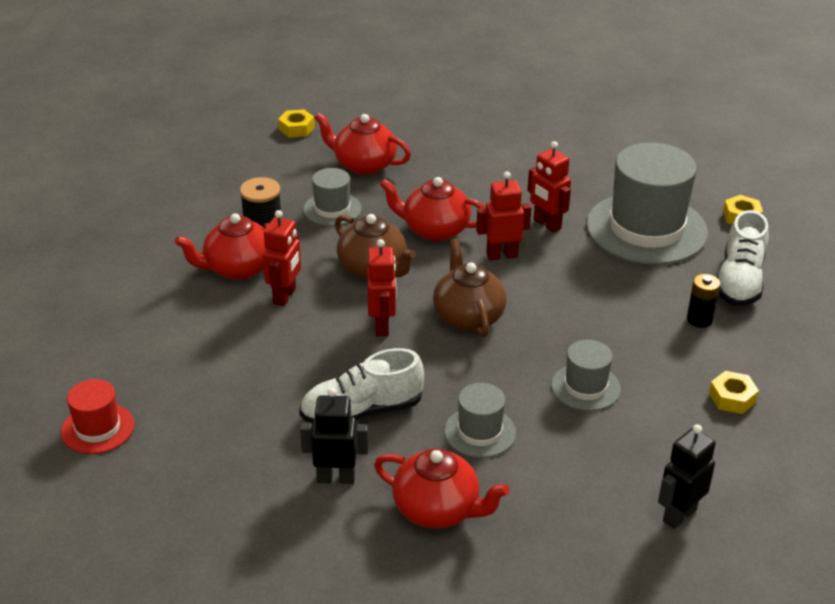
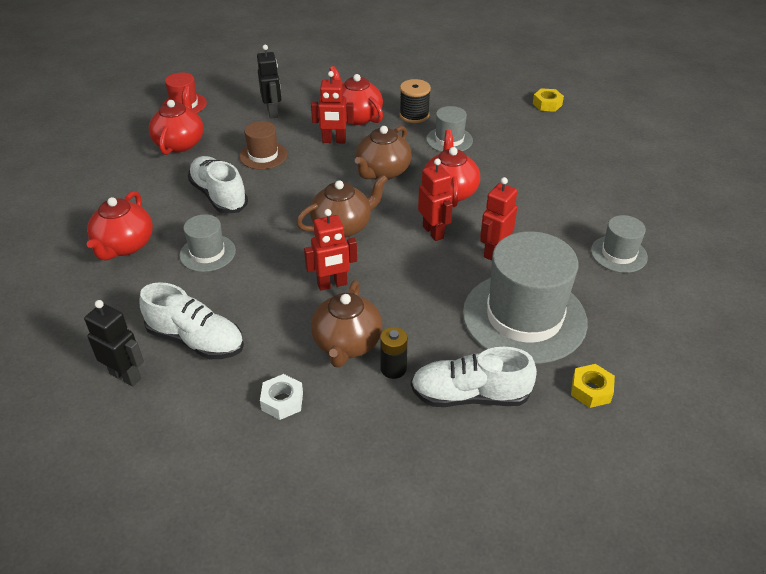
camera: 75 degrees right, 5 degrees up
black robot [300,388,368,484] -> black robot moved to [257,45,281,119]
red teapot [314,113,411,175] -> red teapot moved to [149,86,204,155]
red robot [367,239,396,336] -> red robot moved to [304,209,357,291]
grey hat [551,340,621,411] -> grey hat moved to [591,215,648,273]
yellow nut [709,371,759,414] -> white nut [260,374,303,420]
none -> white shoe [140,282,244,359]
none -> brown hat [239,121,287,169]
none -> brown teapot [311,280,383,367]

